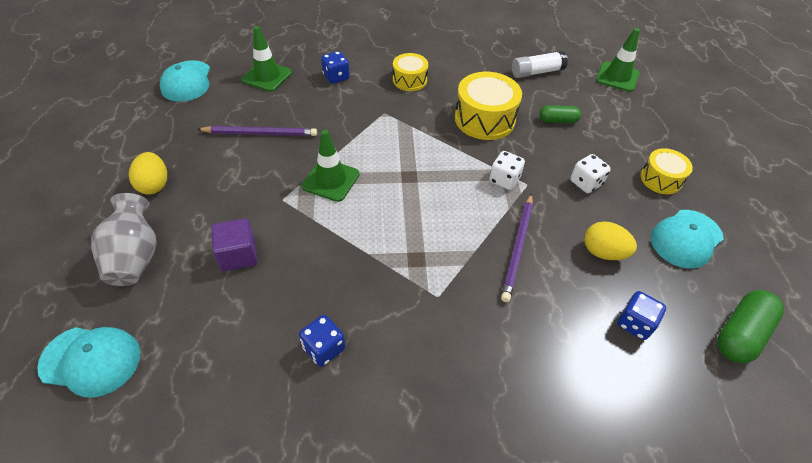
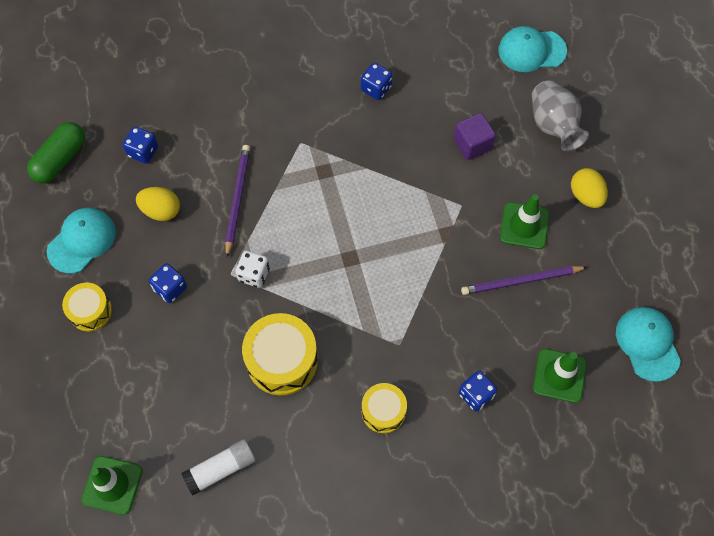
camera: 170 degrees right, 15 degrees up
green traffic cone [302,130,360,202] -> green traffic cone moved to [500,194,549,249]
green capsule [539,105,581,123] -> none
white dice [570,154,611,193] -> blue dice [149,263,187,303]

